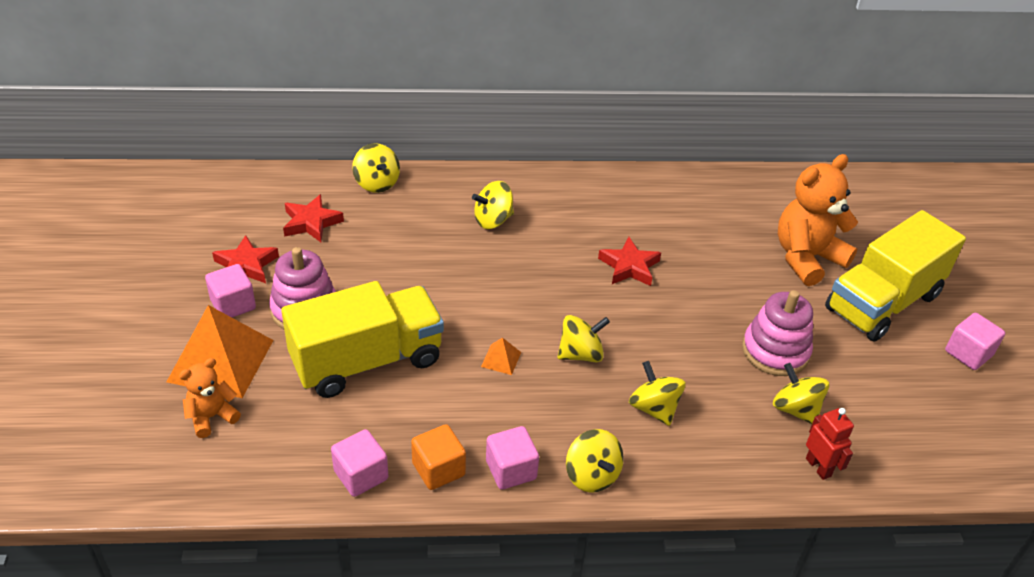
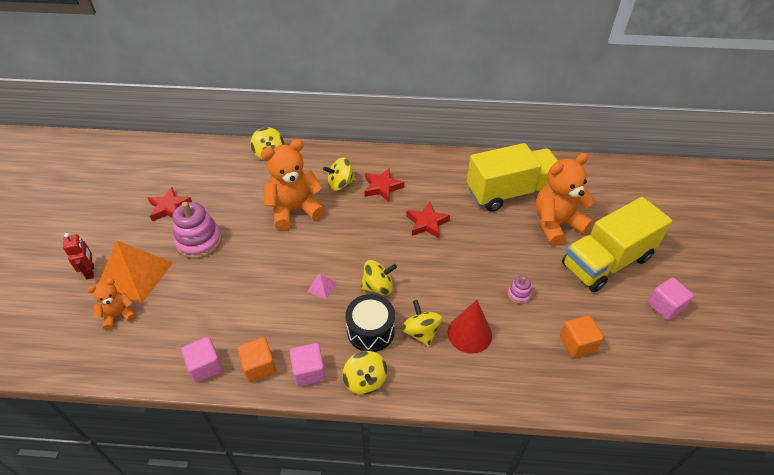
camera: 10 degrees right, 5 degrees up
pink cube [205,264,256,317] -> none
yellow truck [281,281,444,398] -> yellow truck moved to [467,143,558,212]
red star [283,194,344,242] -> red star moved to [364,168,404,202]
orange pyramid [481,338,521,375] -> pink pyramid [307,274,337,299]
pink stacking toy [742,290,813,376] -> pink stacking toy [507,276,532,304], size x0.48
yellow spinning top [773,363,829,424] -> none
red robot [806,408,854,480] -> red robot moved to [63,233,94,280]
none -> orange teddy bear [261,139,325,231]
none -> black drum [346,294,395,352]
none -> red cone [448,300,492,354]
none -> orange cube [560,315,603,358]

